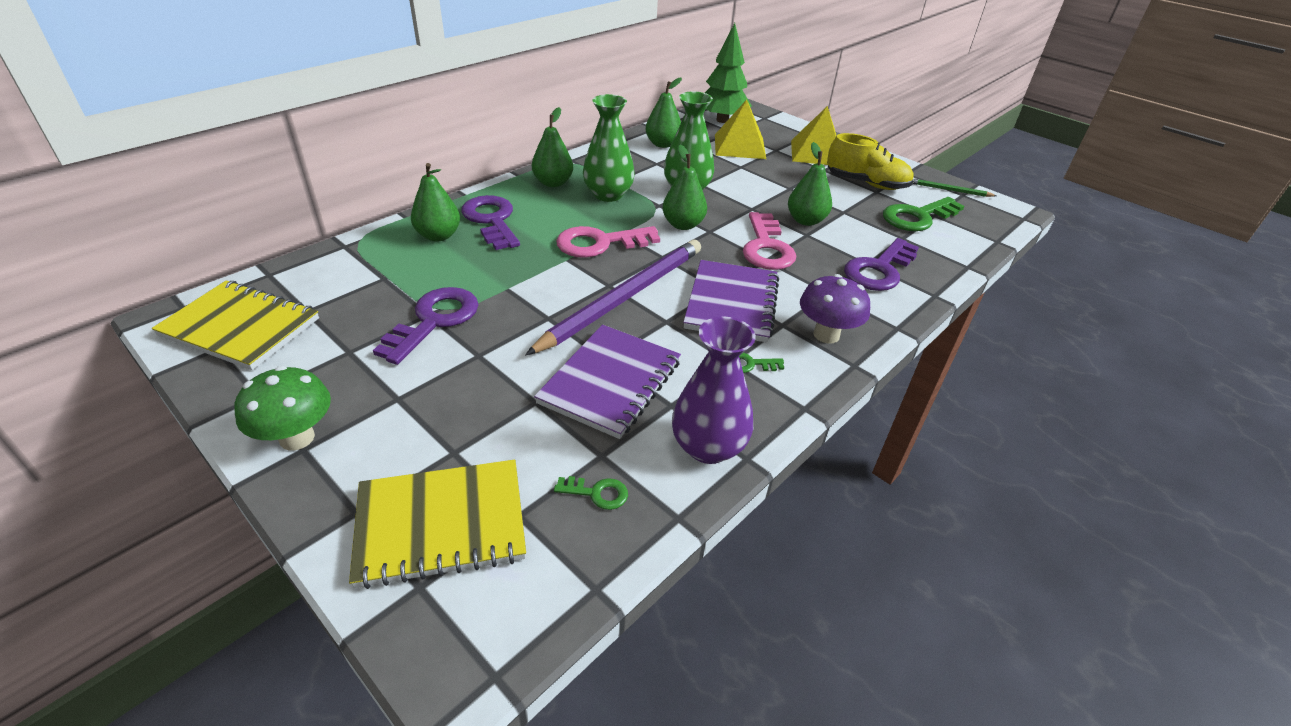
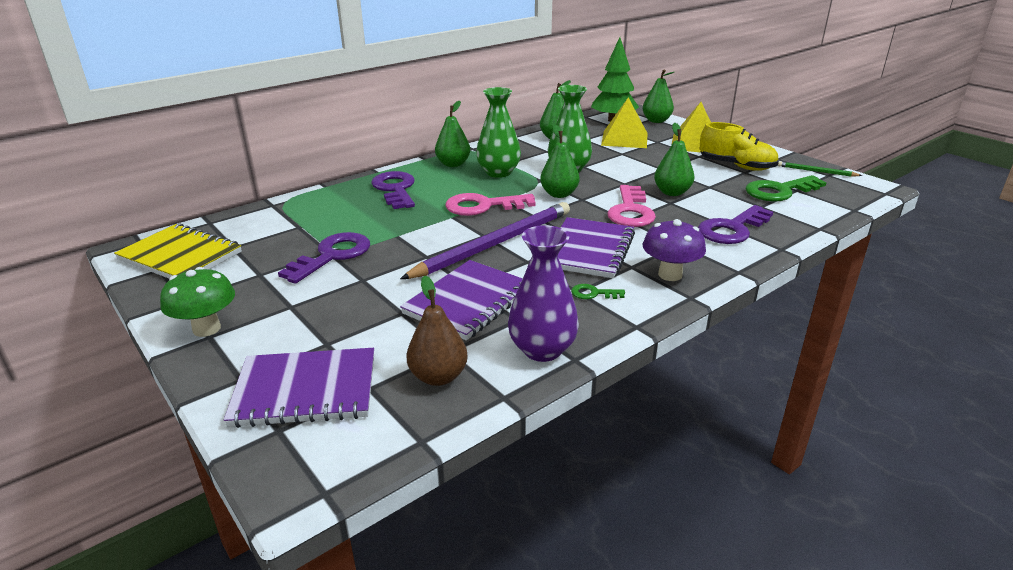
camera: 10 degrees right, 10 degrees down
yellow notebook [349,460,526,589] -> purple notebook [224,348,374,428]
green pear [411,163,460,242] -> green pear moved to [643,69,674,123]
green key [554,476,628,510] -> brown pear [407,276,468,386]

